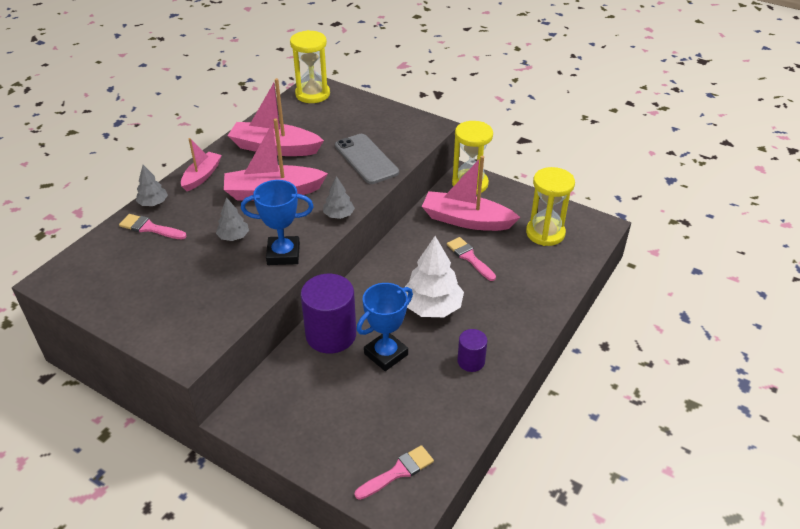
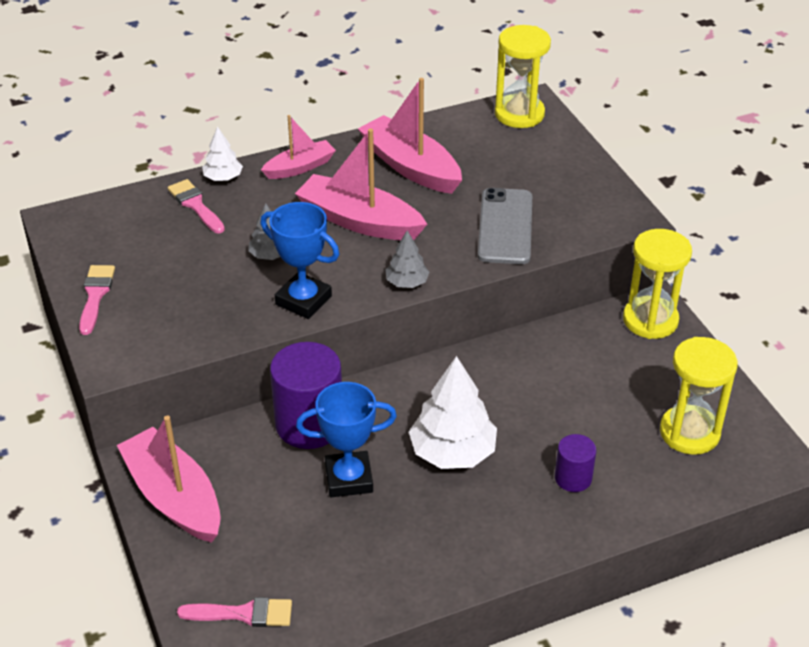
camera: 35 degrees right, 0 degrees up
grey tree [136,165,168,206] -> white tree [202,126,243,181]
pink boat [422,156,520,231] -> pink boat moved to [117,416,221,543]
pink brush [447,237,496,281] -> pink brush moved to [79,265,115,335]
purple cylinder [457,329,487,372] -> purple cylinder moved to [555,434,596,492]

